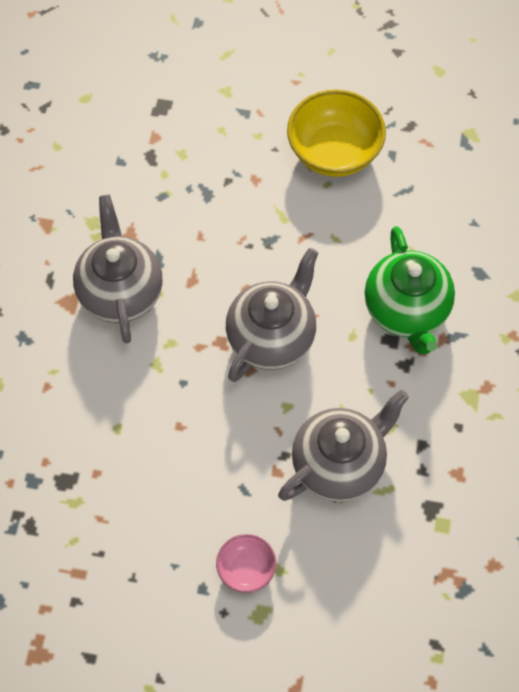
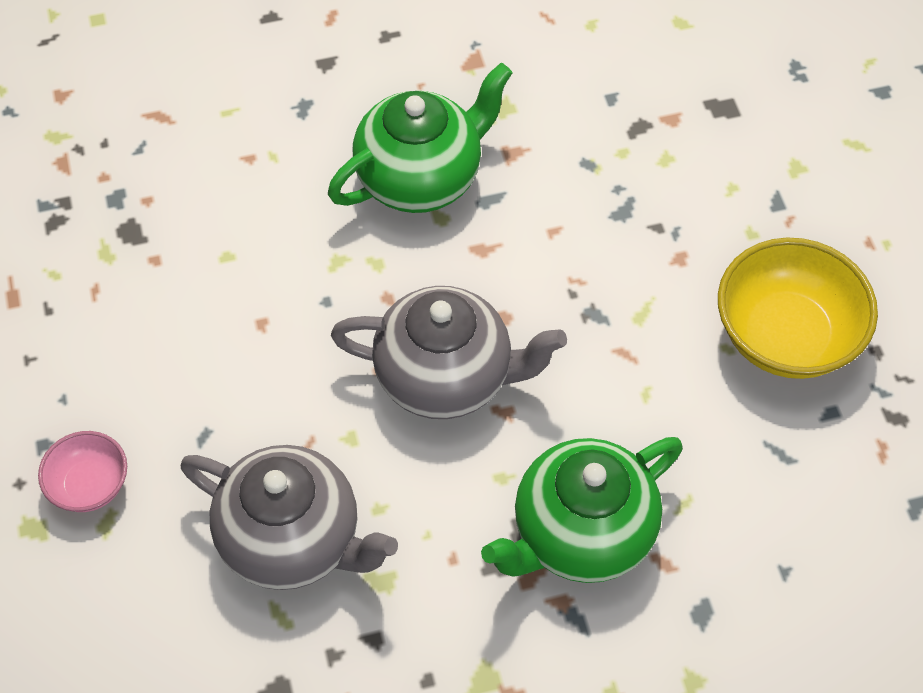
camera: 65 degrees right, 5 degrees down
grey teapot [73,195,163,343] -> green teapot [328,63,512,213]

